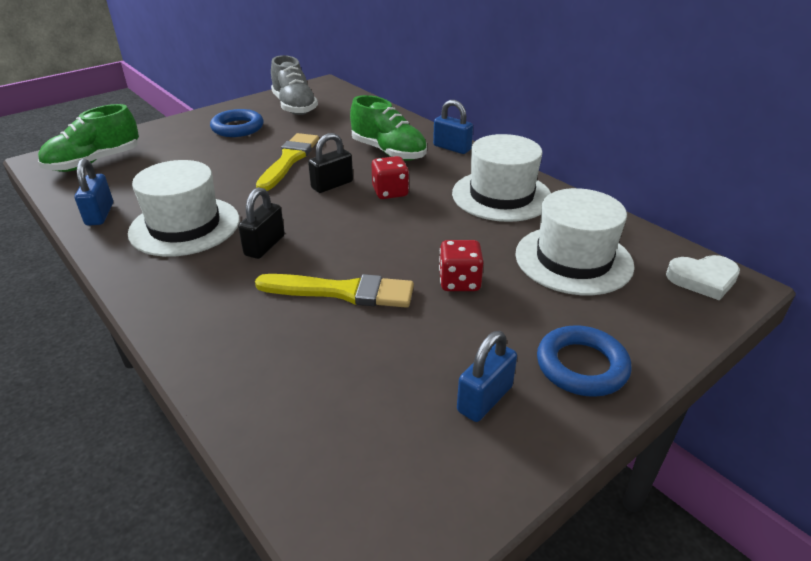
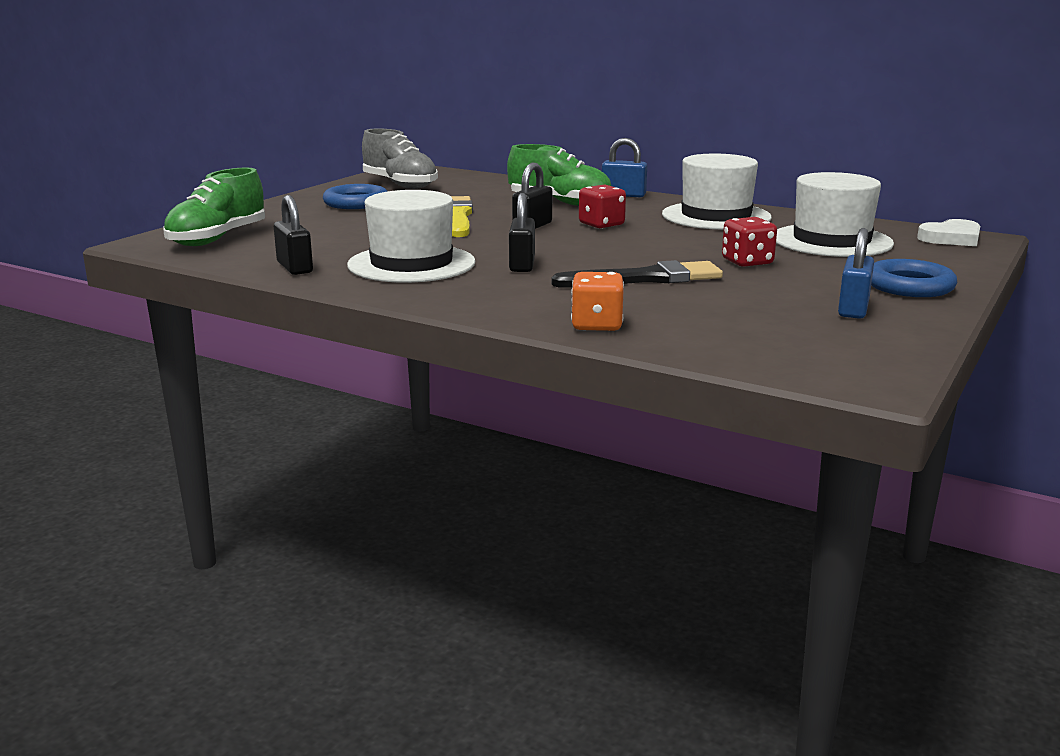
camera: 20 degrees left, 15 degrees down
blue padlock [75,159,113,226] -> black padlock [274,195,313,275]
yellow brush [255,274,414,308] -> black brush [552,260,723,288]
none -> orange dice [571,272,624,331]

